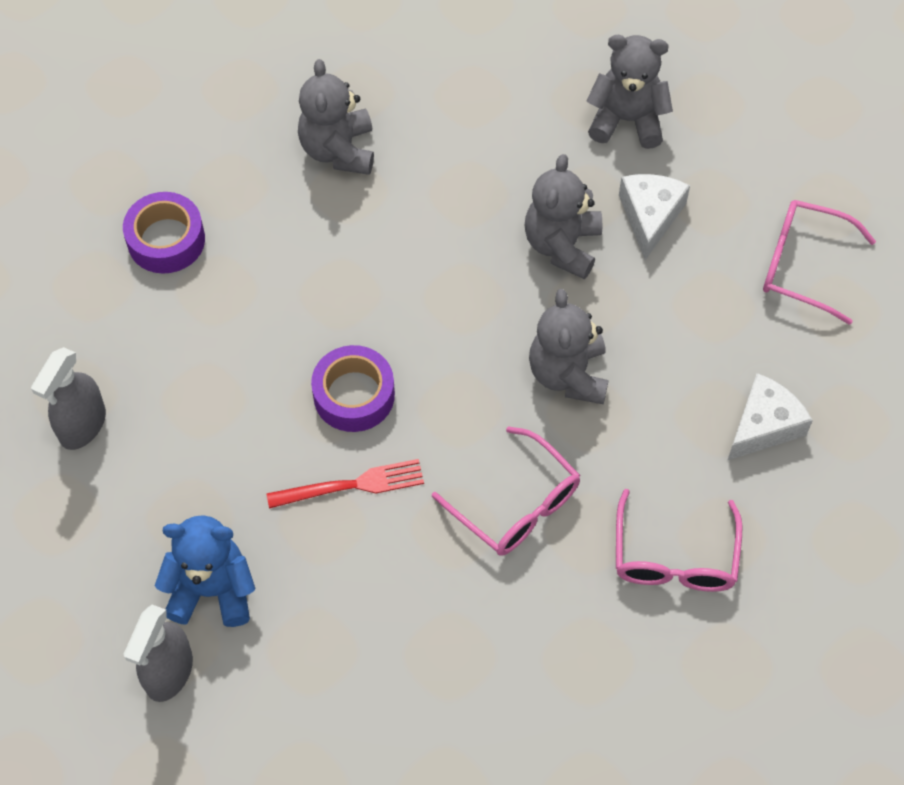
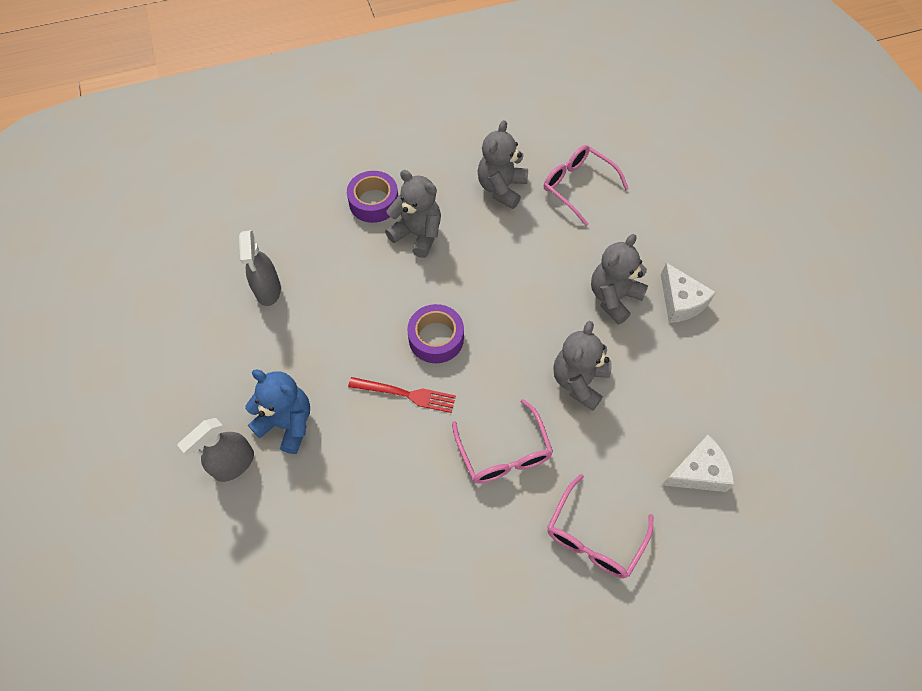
camera: 25 degrees right, 0 degrees up
grey spray bottle [31,347,106,450] -> grey spray bottle turned 60 degrees counterclockwise [239,230,281,306]
grey teddy bear [586,35,673,149] -> grey teddy bear moved to [385,170,441,258]
white cheese [619,174,690,260] -> white cheese turned 120 degrees clockwise [661,262,716,323]
pink glasses [763,200,876,325] -> pink glasses moved to [544,145,629,226]

